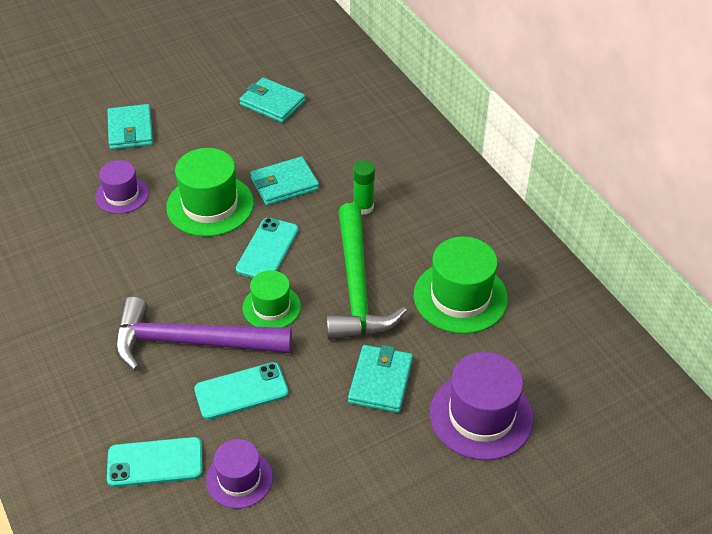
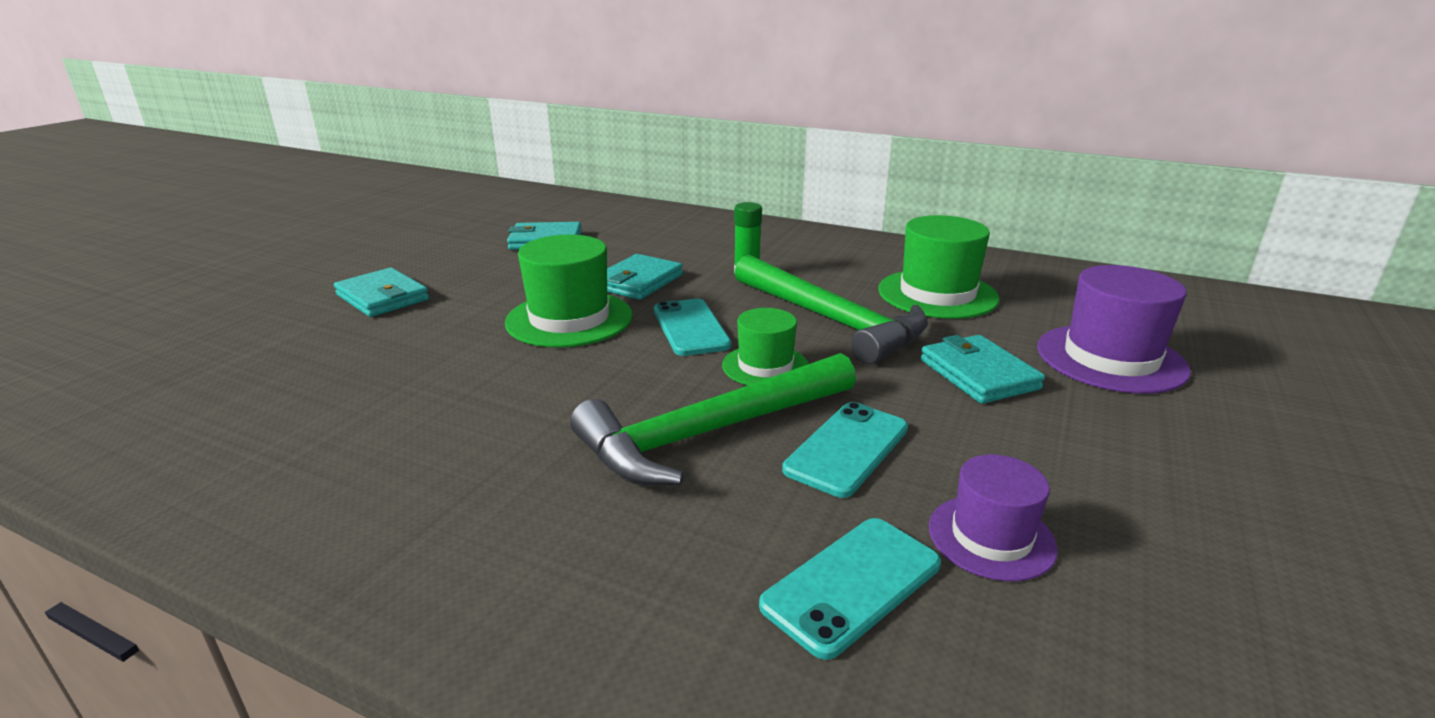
camera: 35 degrees left, 20 degrees down
purple hat [95,160,149,214] -> none
purple hammer [115,297,292,371] -> green hammer [570,353,856,486]

